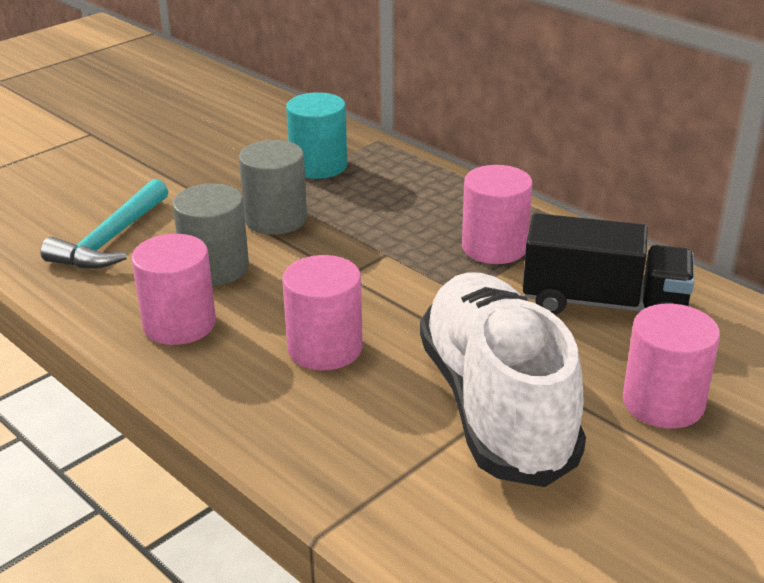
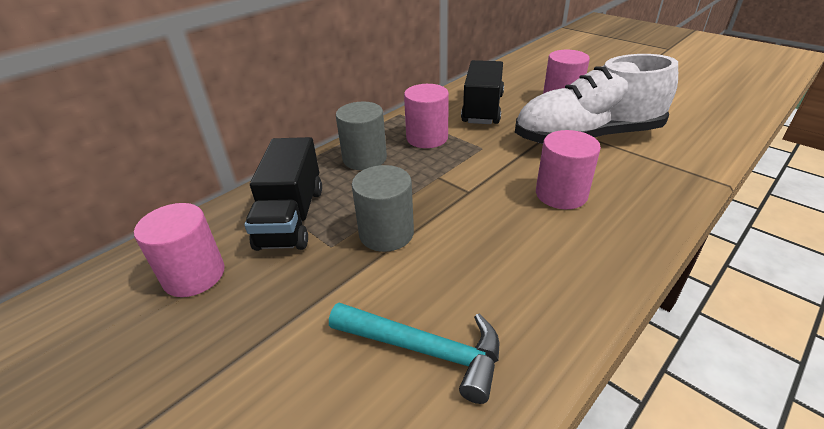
camera: 90 degrees left, 5 degrees up
pink cylinder [131,234,216,345] -> pink cylinder moved to [134,203,224,297]
grey cylinder [172,183,249,286] -> grey cylinder moved to [336,102,387,170]
turquoise cylinder [286,92,347,179] -> black truck [244,137,322,251]

